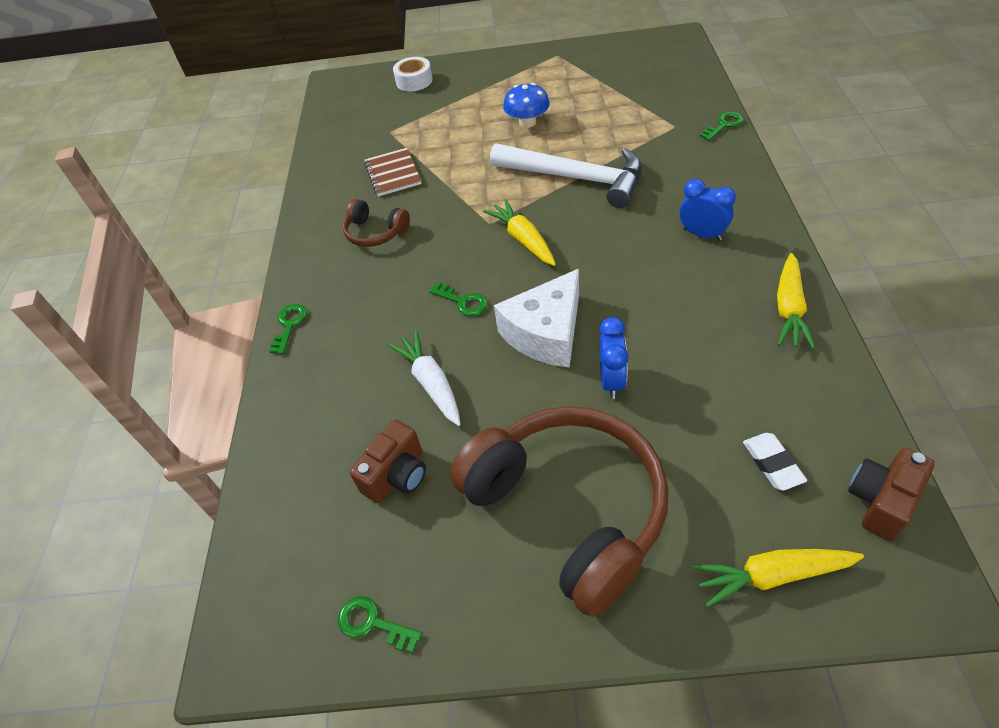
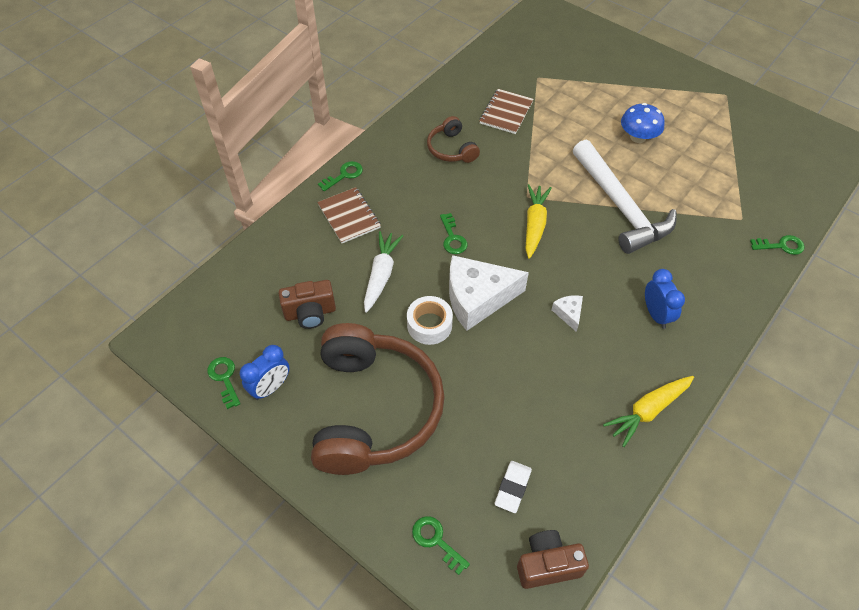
camera: 35 degrees right, 5 degrees up
white tape [393,57,433,91] -> white tape moved to [407,296,453,345]
blue clock [599,317,628,399] -> blue clock moved to [240,345,290,400]
yellow carrot [692,549,864,608] -> green key [412,516,470,575]
none -> brown notebook [317,187,381,243]
none -> white cheese [551,295,583,332]

